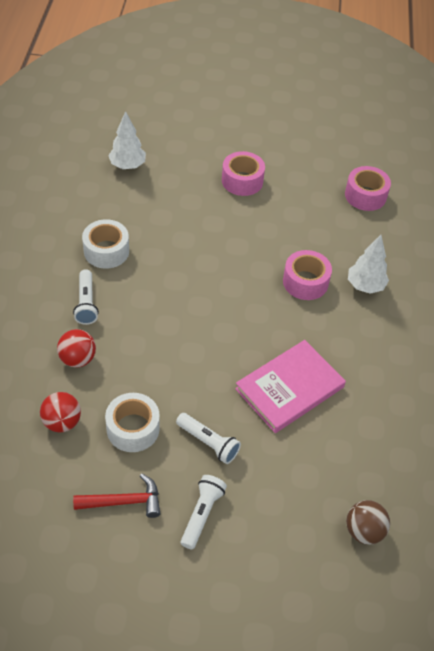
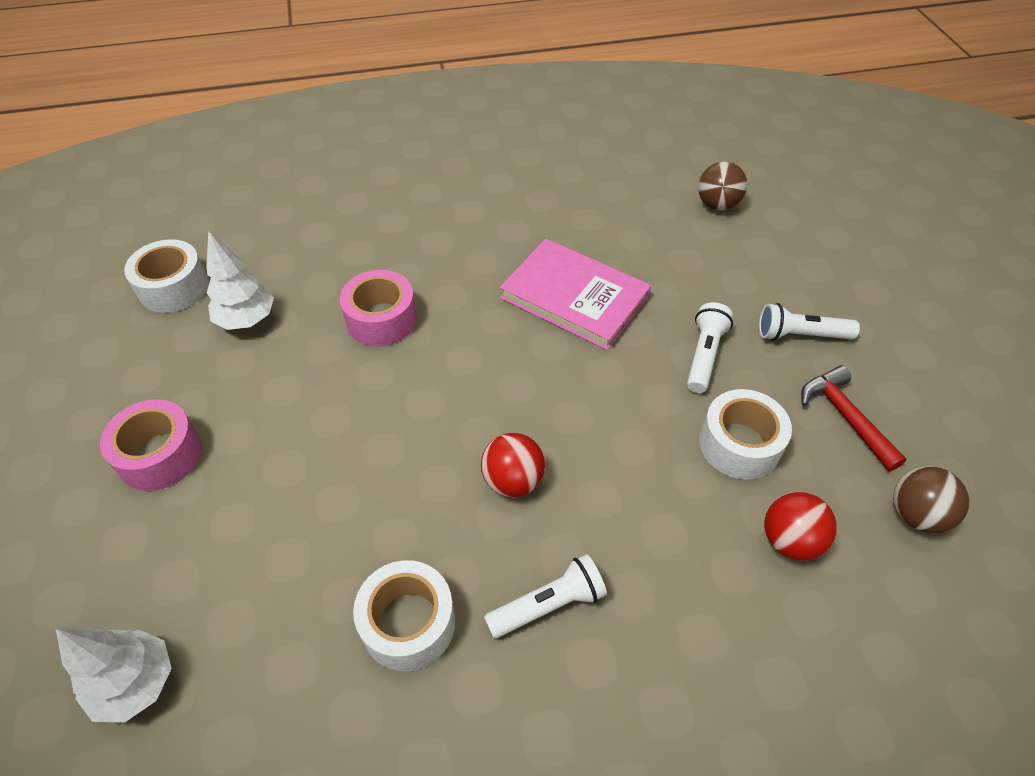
camera: 105 degrees left, 0 degrees up
red ball [57,329,96,368] -> red ball moved to [481,433,545,497]
pink tape [345,166,391,211] -> white tape [124,239,209,313]
white tree [348,235,389,294] -> white tree moved to [206,231,274,330]
none -> brown ball [893,466,969,533]

